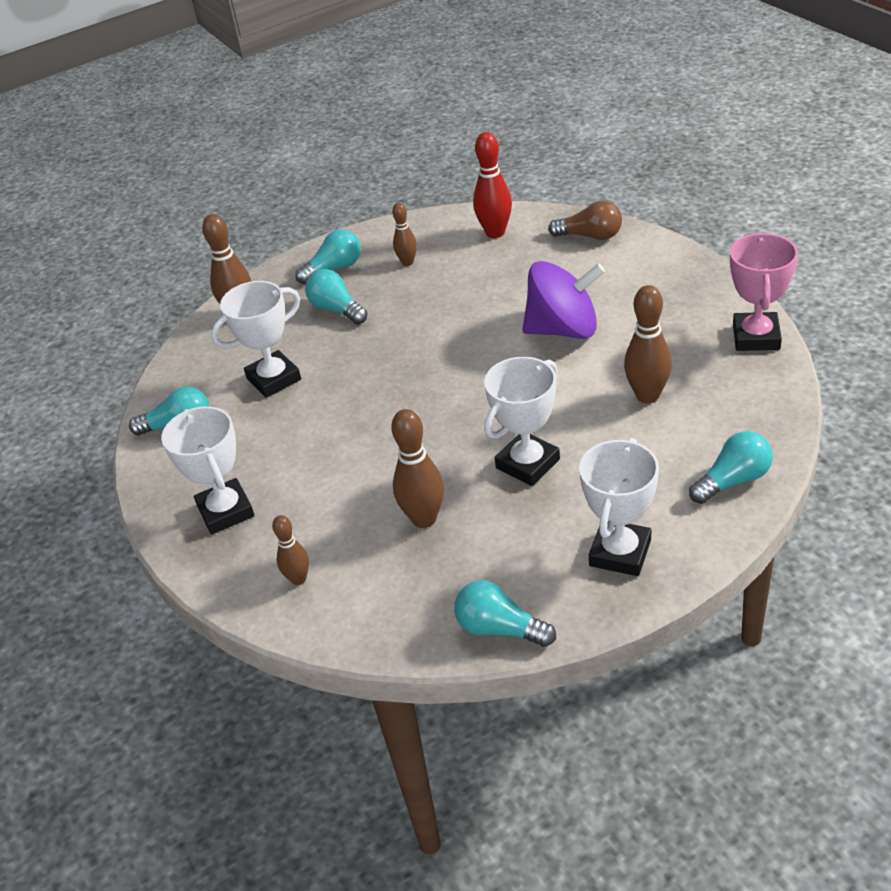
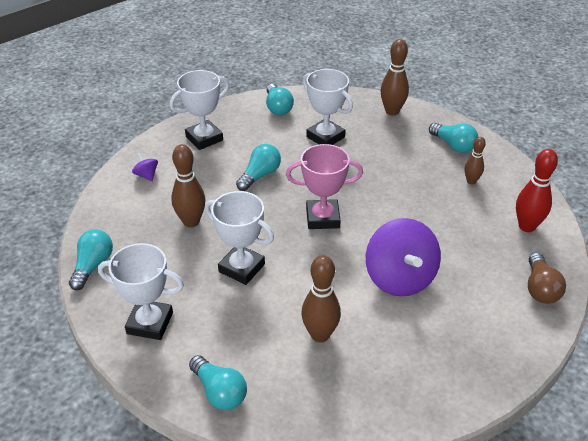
camera: 75 degrees right, 0 degrees up
brown bowling pin [272,515,309,585] -> purple spinning top [132,153,158,181]
turquoise light bulb [305,269,368,324] -> turquoise light bulb moved to [236,144,281,191]
pink trophy [730,233,798,351] -> pink trophy moved to [286,144,363,229]

